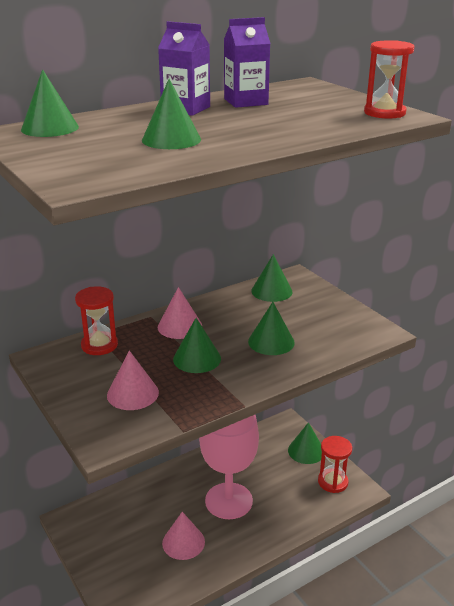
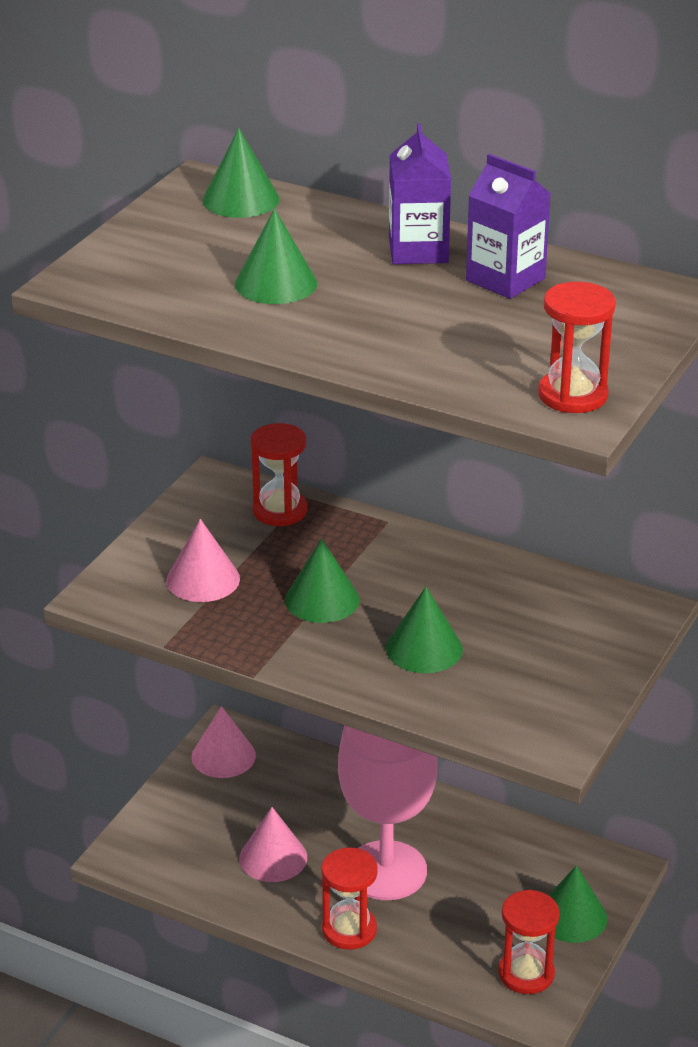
camera: 60 degrees right, 5 degrees up
pink cone [158,287,202,339] -> pink cone moved to [191,706,256,778]
green cone [251,254,293,302] -> none
none -> red hourglass [321,848,377,949]

